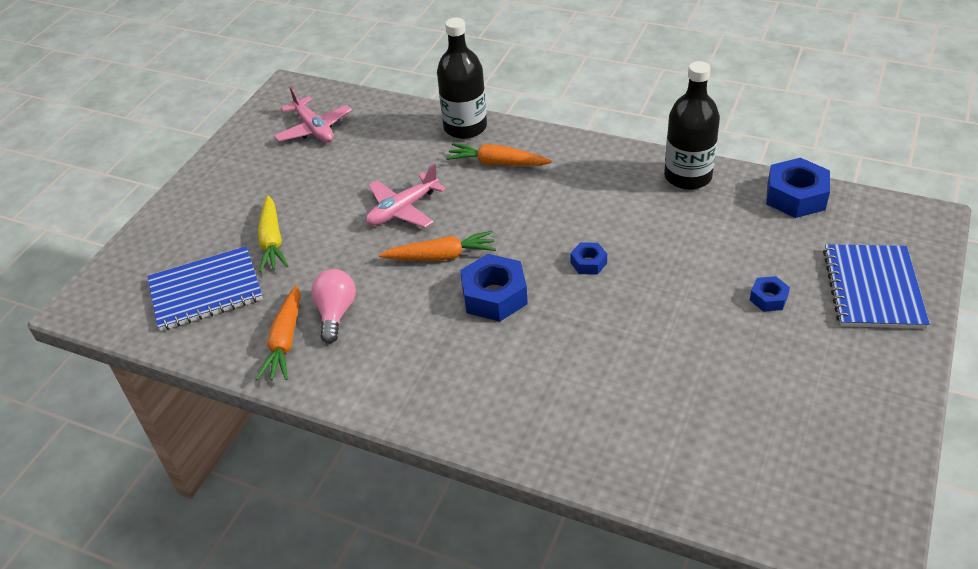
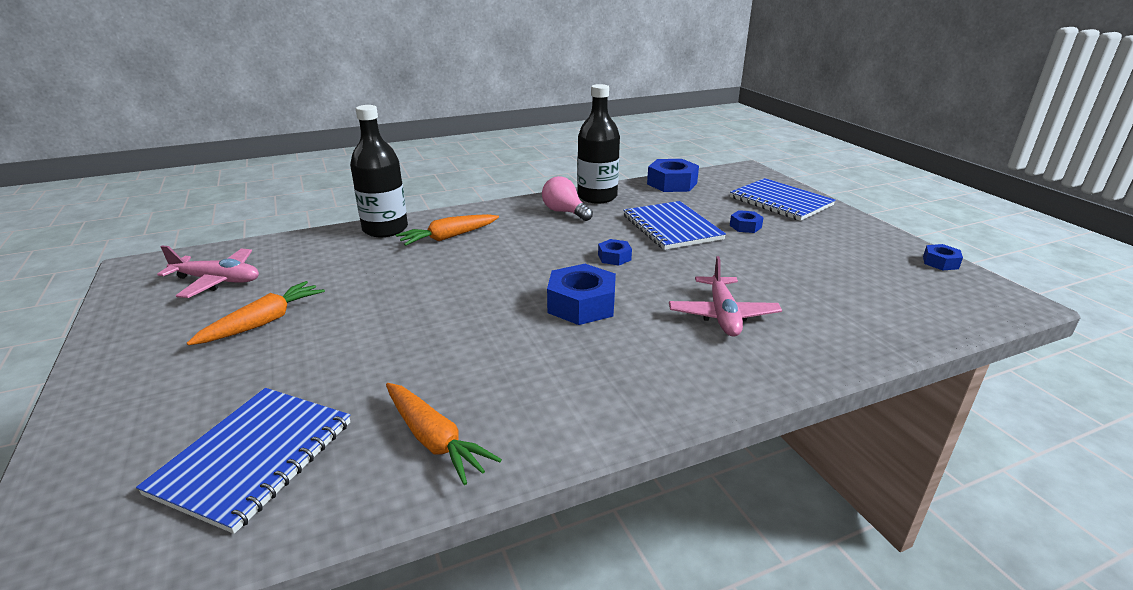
camera: 50 degrees left, 15 degrees down
yellow carrot [258,195,288,272] -> none
pink light bulb [311,269,356,343] -> pink light bulb moved to [542,176,593,221]
pink plane [366,163,446,228] -> pink plane moved to [669,256,782,337]
orange carrot [379,231,496,261] -> orange carrot moved to [187,281,325,345]
none -> blue notebook [623,201,726,250]
none -> blue nut [923,244,963,271]

